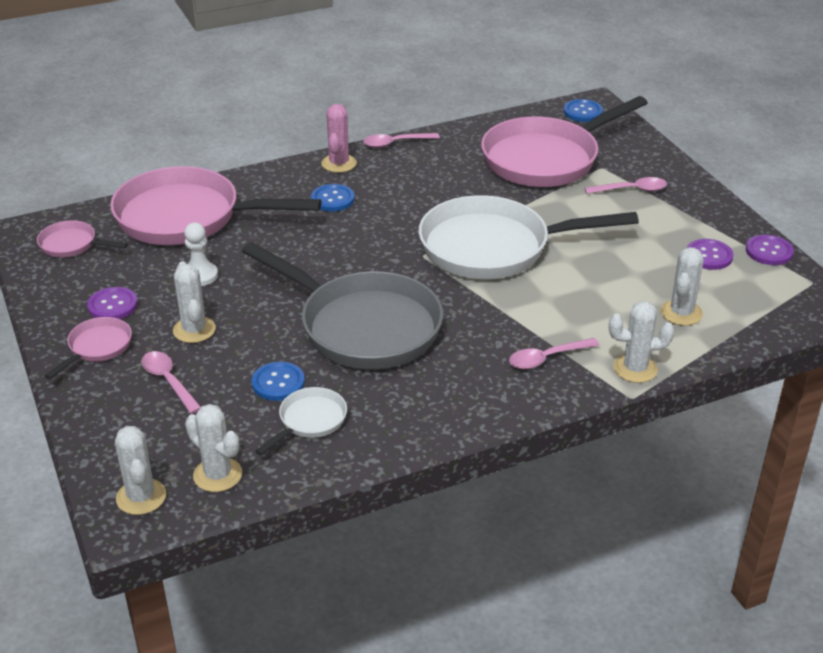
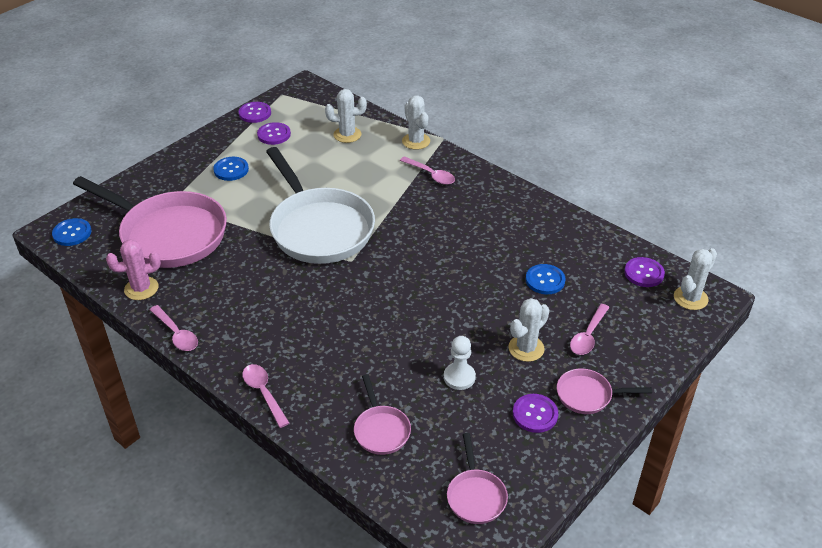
camera: 115 degrees left, 5 degrees up
pink pan [110,166,321,245] -> pink pan [354,374,411,455], size x0.44
white cactus [185,404,242,492] -> purple button [624,257,665,287]
grey pan [242,242,443,369] -> none
white pan [255,387,347,455] -> none
blue button [311,184,355,212] -> blue button moved to [213,157,249,181]
pink cactus [321,104,357,173] -> pink cactus moved to [106,239,161,300]
pink spoon [585,177,667,194] -> pink spoon moved to [242,364,289,428]

